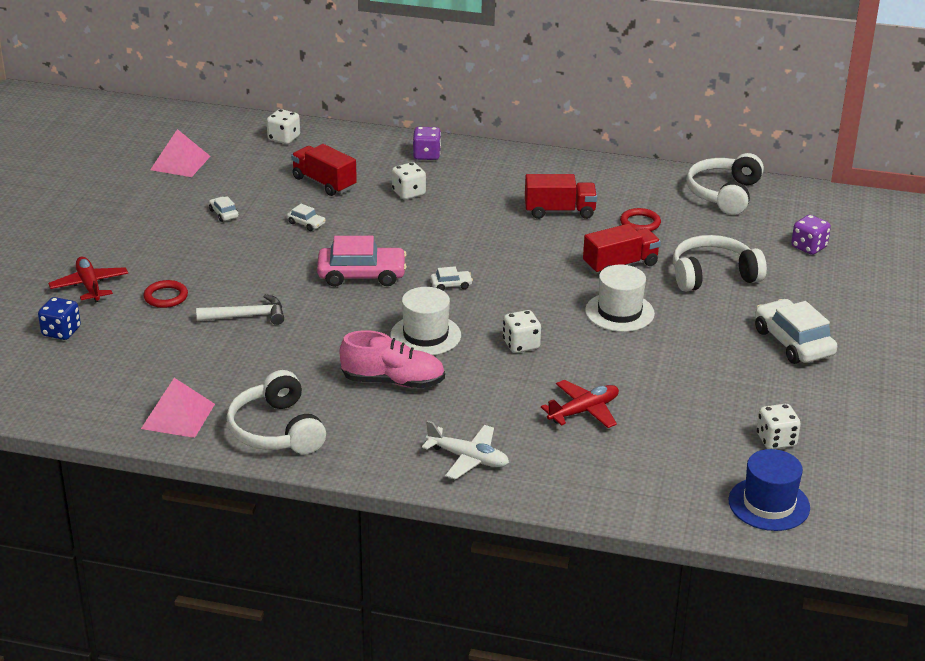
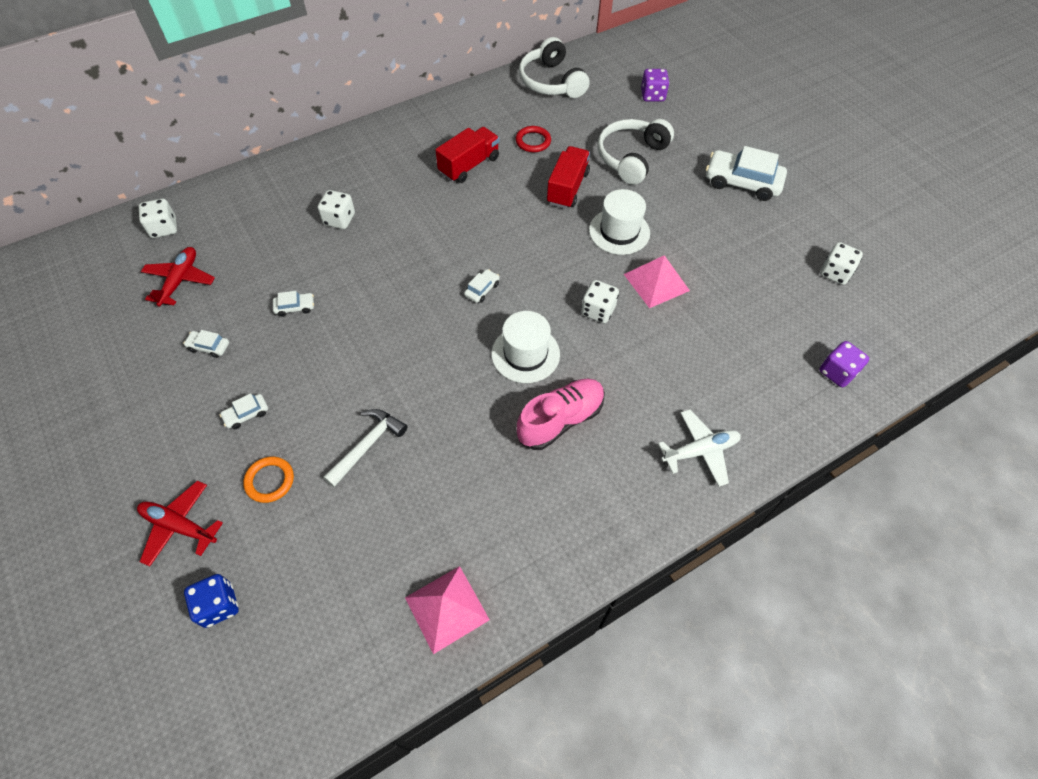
camera: 45 degrees left, 25 degrees up
red ring [144,280,188,308] -> orange ring [243,457,294,503]
pink pyramid [150,129,211,177] -> pink pyramid moved to [624,255,690,308]
white headphones [227,370,326,454] -> none
red truck [291,144,357,196] -> none
pink car [317,236,407,287] -> none
purple dice [413,127,441,160] -> purple dice moved to [819,341,869,387]
red plane [541,380,619,428] -> red plane moved to [141,247,215,307]
blue hat [729,449,810,531] -> none
none -> white car [220,393,268,429]

